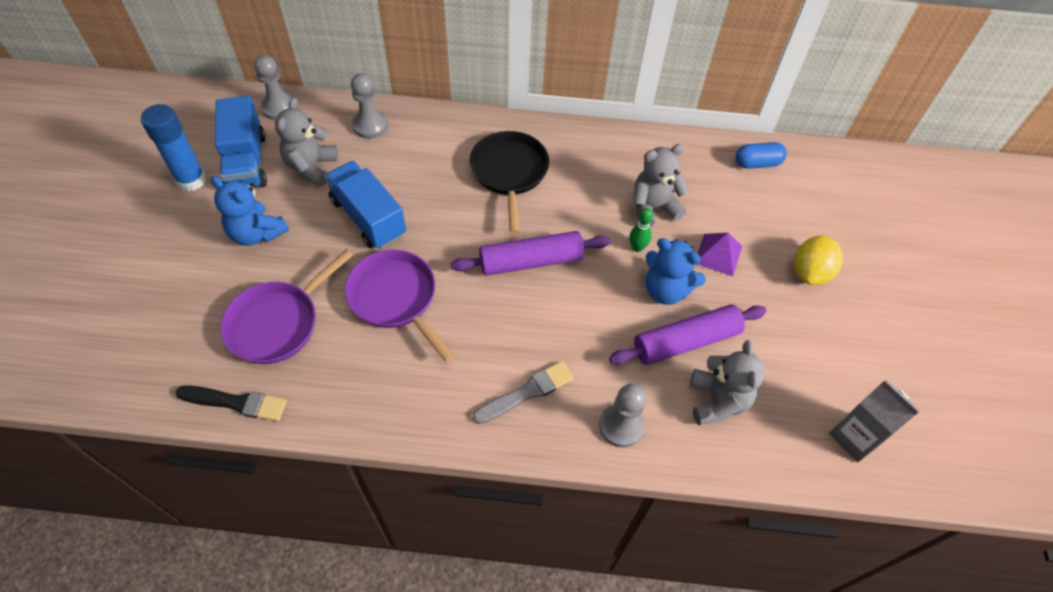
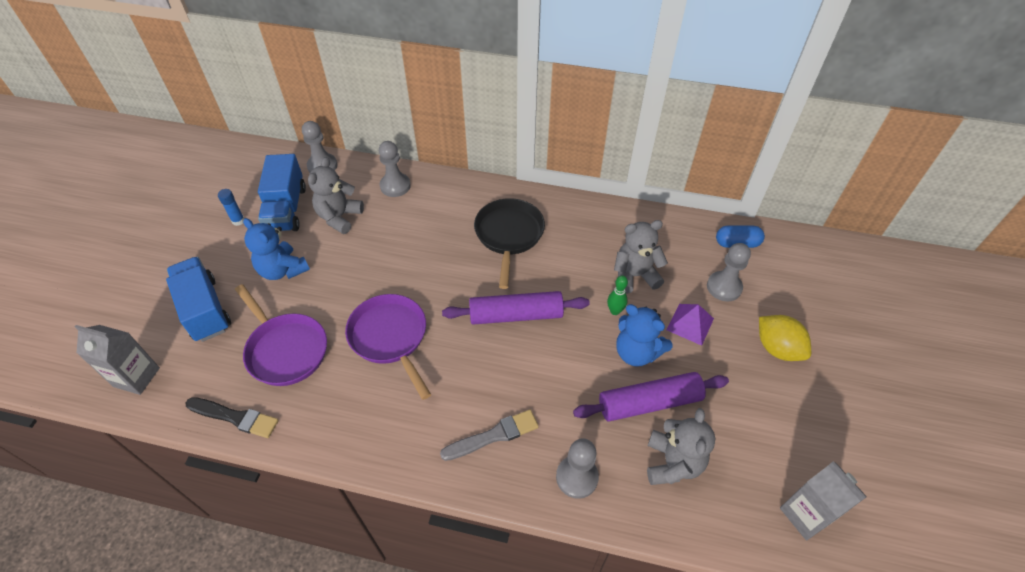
camera: 10 degrees right, 5 degrees down
blue glue stick [141,104,206,191] -> blue glue stick [218,189,244,226], size x0.51
purple pan [220,249,353,364] -> purple pan turned 90 degrees counterclockwise [235,284,327,386]
blue truck [325,161,406,249] -> blue truck moved to [166,257,231,342]
yellow lemon [794,236,843,285] -> yellow lemon turned 75 degrees counterclockwise [759,315,811,361]
none -> grey carton [75,325,160,395]
none -> grey pawn [707,243,751,301]

